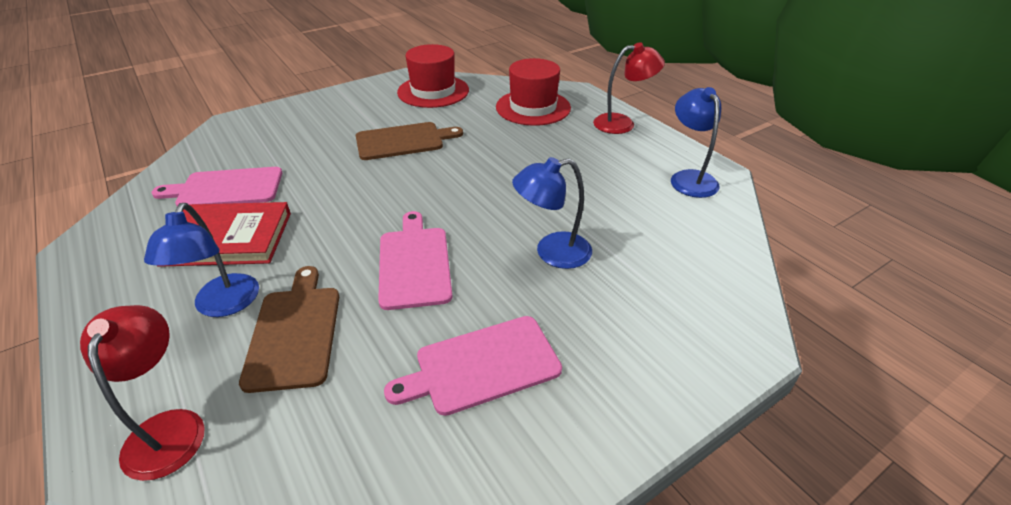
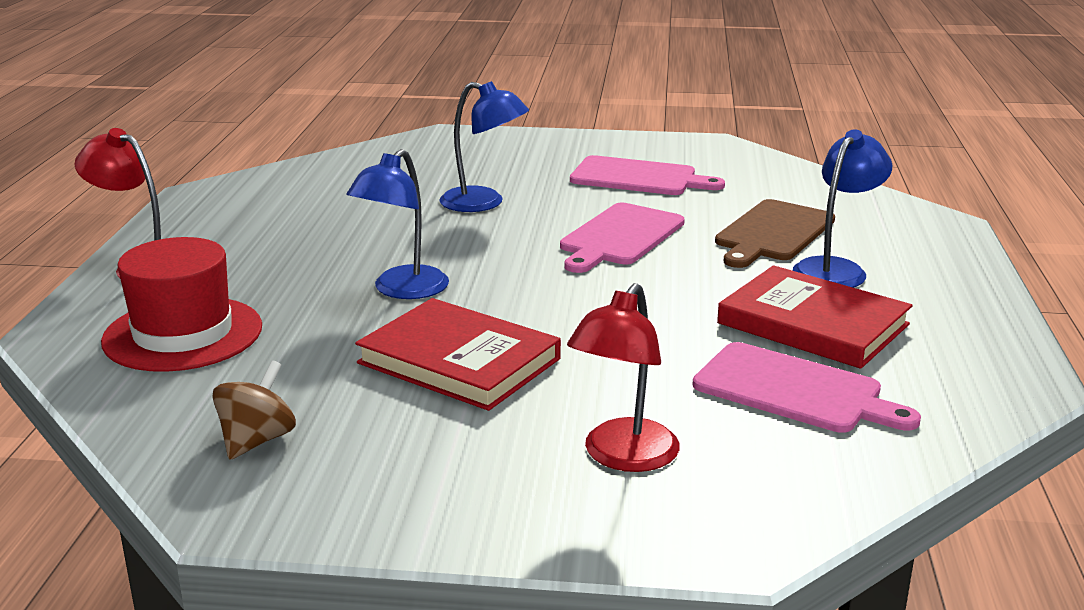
camera: 140 degrees left, 15 degrees down
red lamp [80,305,205,481] -> red lamp moved to [567,283,680,472]
brown cutting board [356,122,463,160] -> red book [355,298,561,411]
red hat [397,44,469,108] -> brown spinning top [212,360,296,460]
blue lamp [671,87,721,198] -> blue lamp moved to [346,149,449,299]

